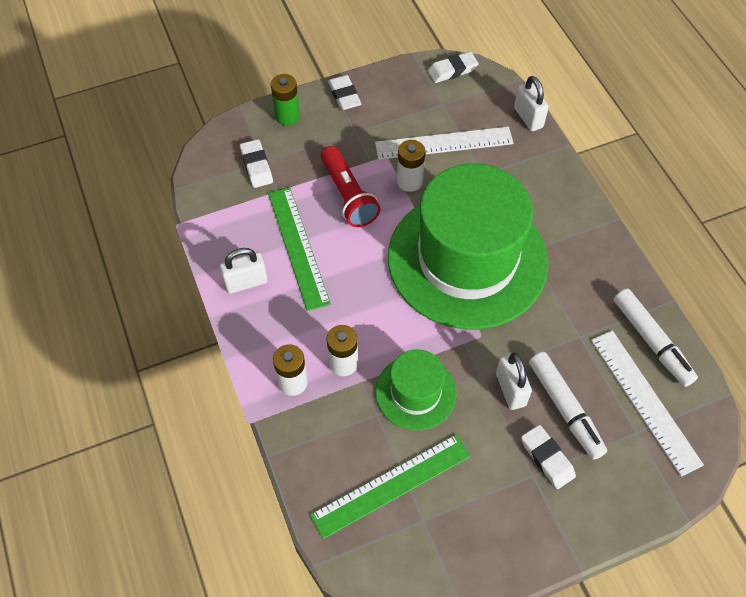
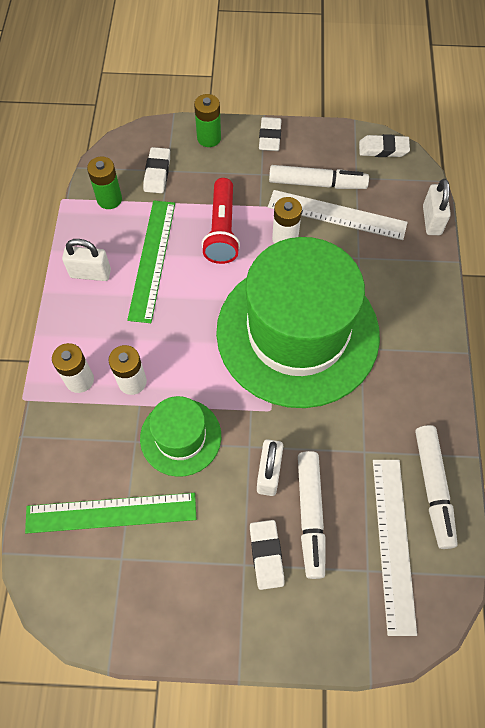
camera: 25 degrees right, 5 degrees up
none -> green battery [87,157,122,209]
none -> white marker [269,165,369,189]

